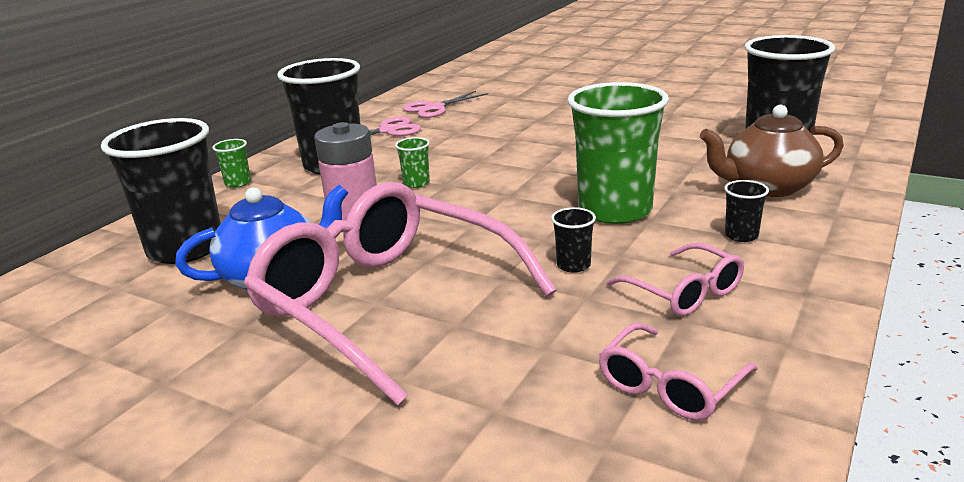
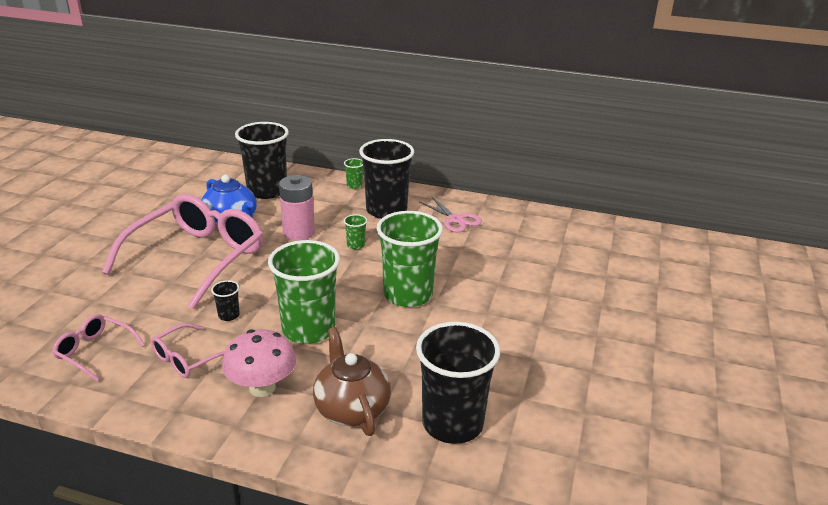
camera: 75 degrees right, 5 degrees up
pink scissors [403,91,488,118] -> none
black cup [724,180,769,242] -> pink mushroom [222,329,296,397]
none -> green cup [376,211,443,307]

